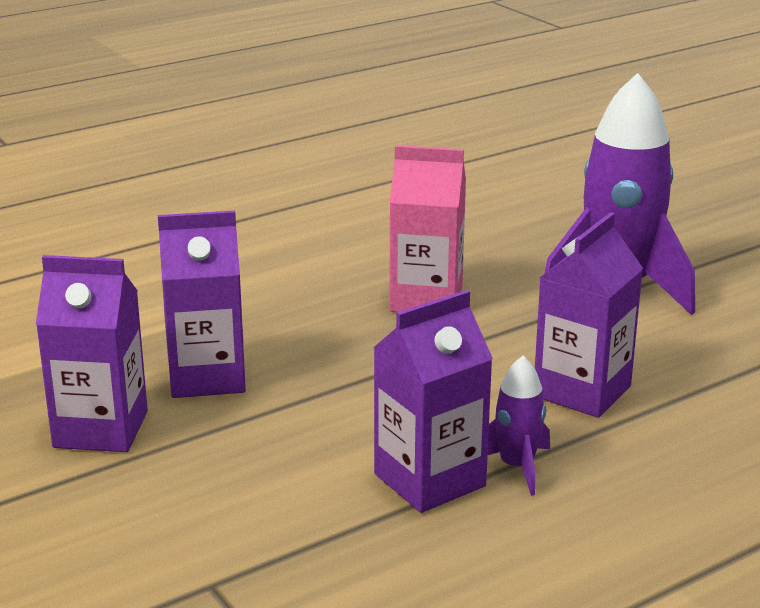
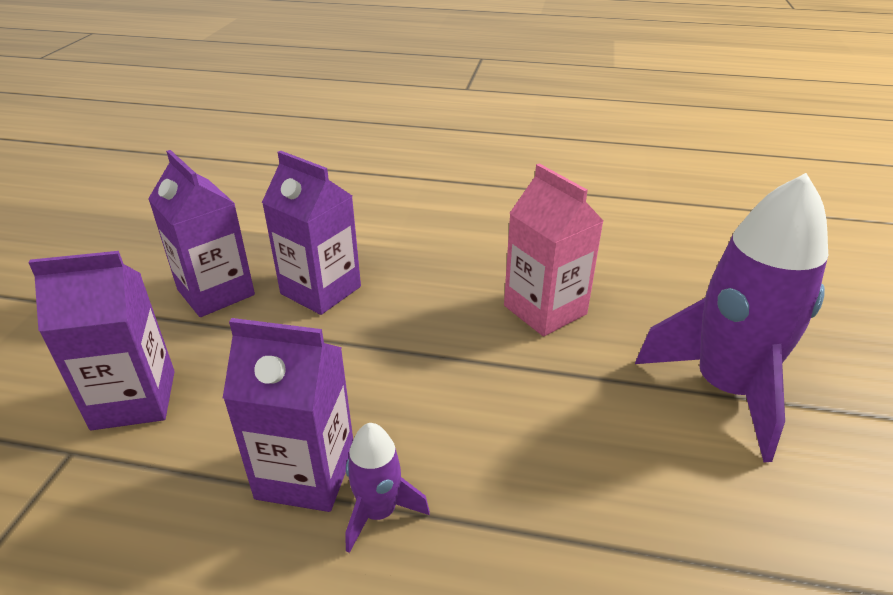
camera: 45 degrees right, 10 degrees up
purple carton [535,212,643,418] -> purple carton moved to [28,251,175,430]

